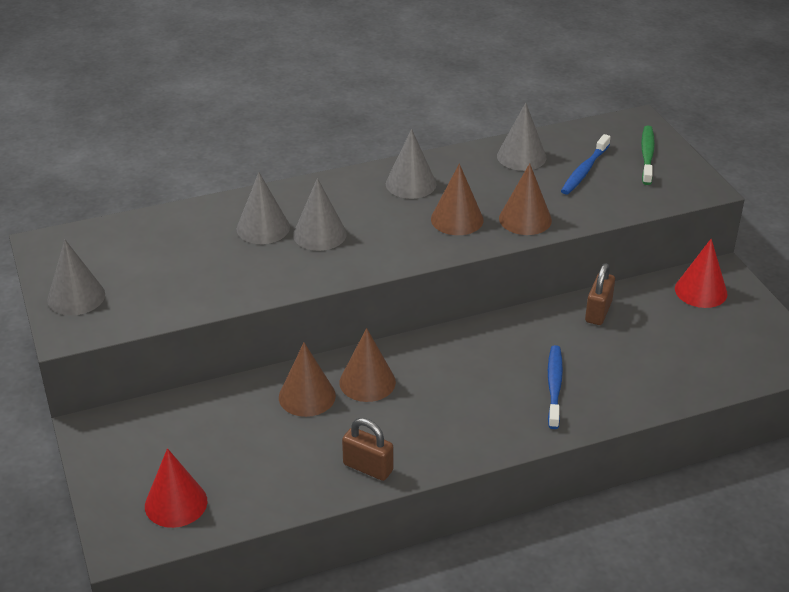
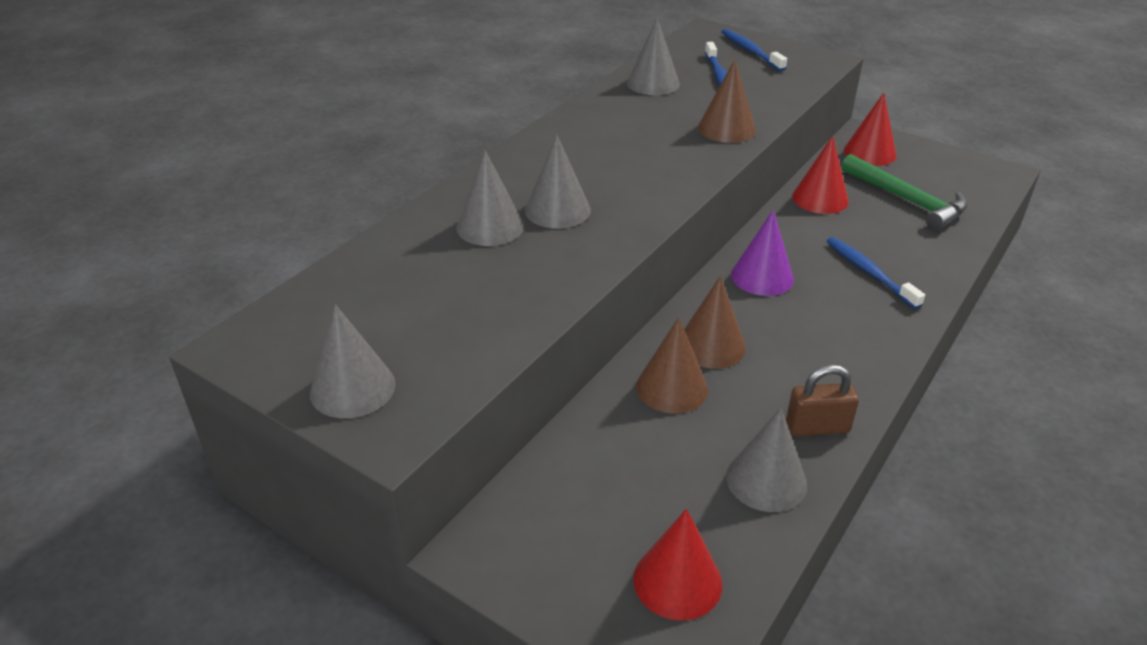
camera: 35 degrees left, 0 degrees up
grey cone [386,129,437,199] -> grey cone moved to [726,408,807,512]
brown cone [431,164,484,235] -> none
brown padlock [585,263,615,325] -> red cone [792,136,849,214]
green toothbrush [641,126,655,185] -> blue toothbrush [721,29,787,71]
none -> purple cone [731,210,794,296]
none -> green hammer [841,154,967,231]

